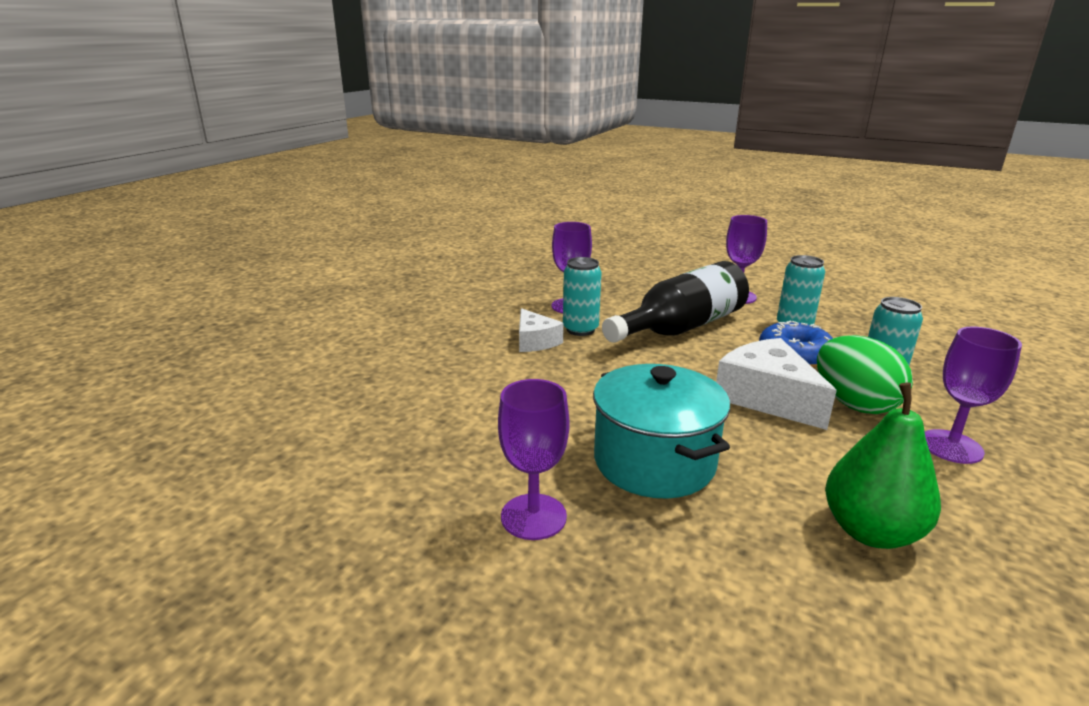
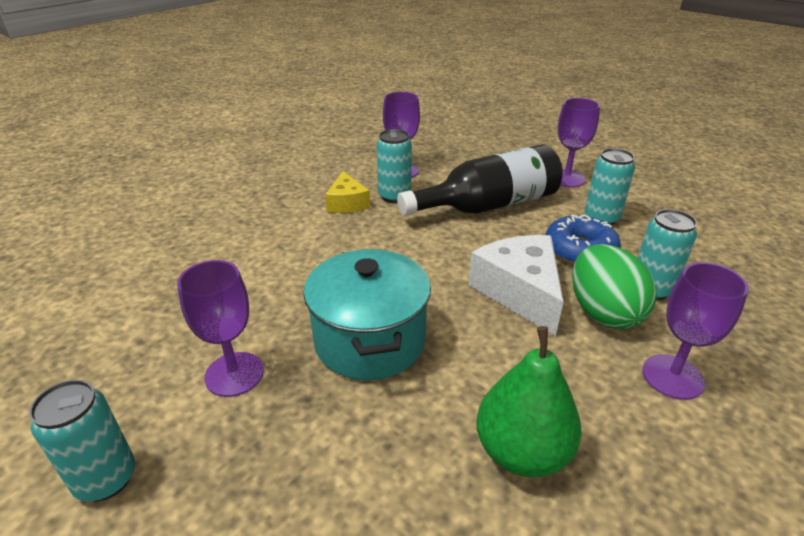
camera: 15 degrees right, 10 degrees up
white cheese [519,308,564,352] -> yellow cheese [325,171,370,213]
none -> turquoise can [29,380,135,501]

